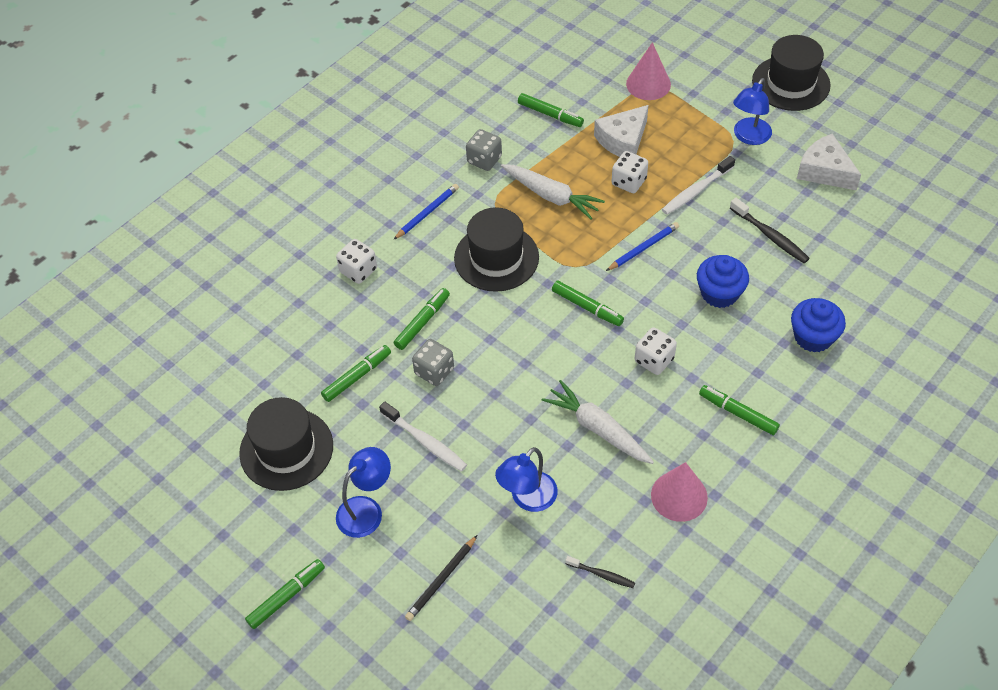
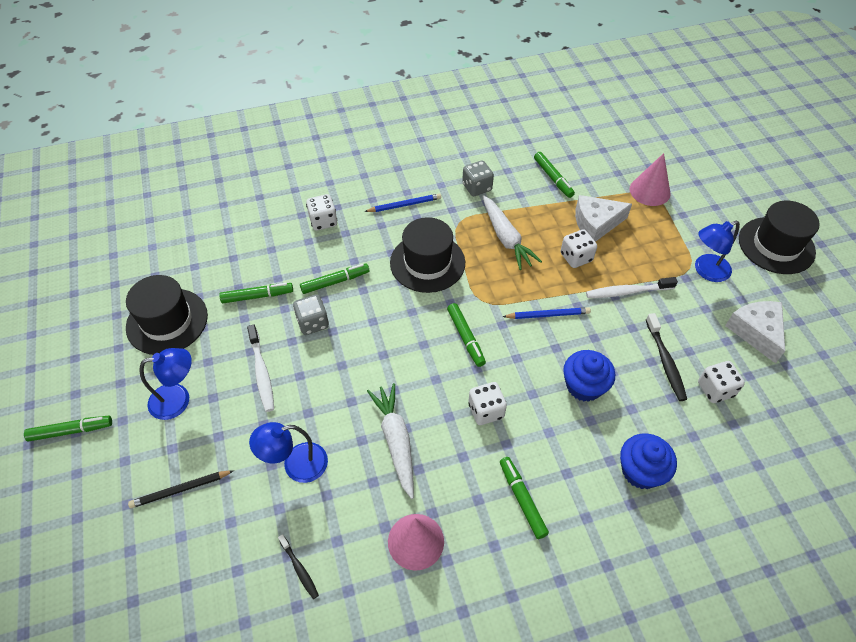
camera: 30 degrees right, 0 degrees up
none -> white dice [698,361,745,403]

